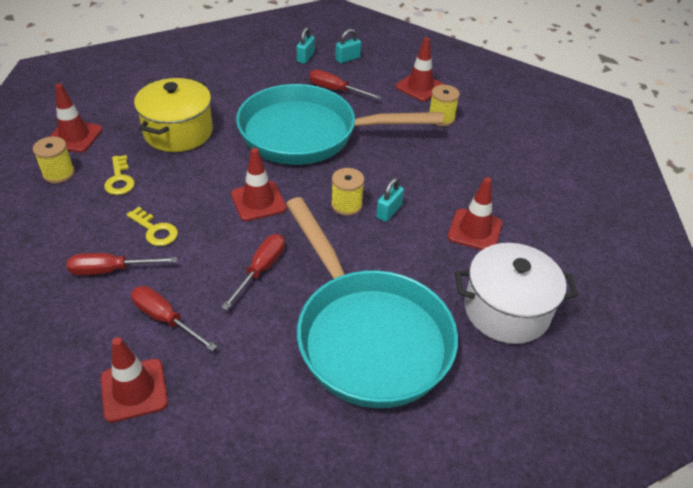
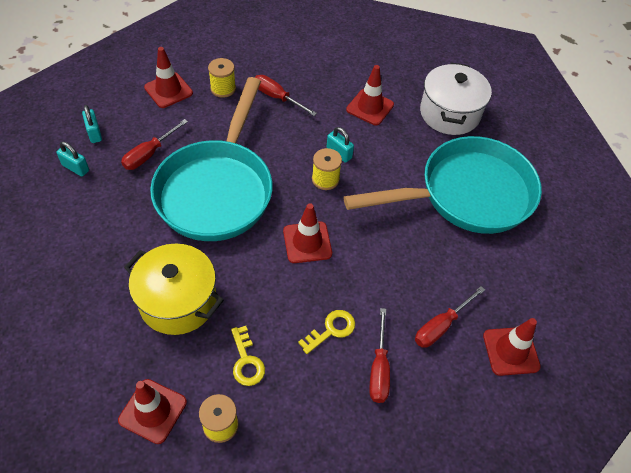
camera: 80 degrees left, 10 degrees up
yellow key [104,155,135,195] -> yellow key turned 75 degrees clockwise [231,326,265,386]
red screwdriver [221,234,285,310] -> red screwdriver moved to [255,75,317,116]

